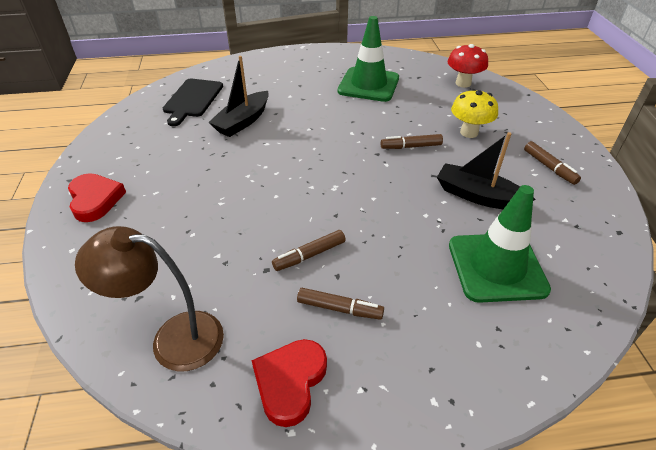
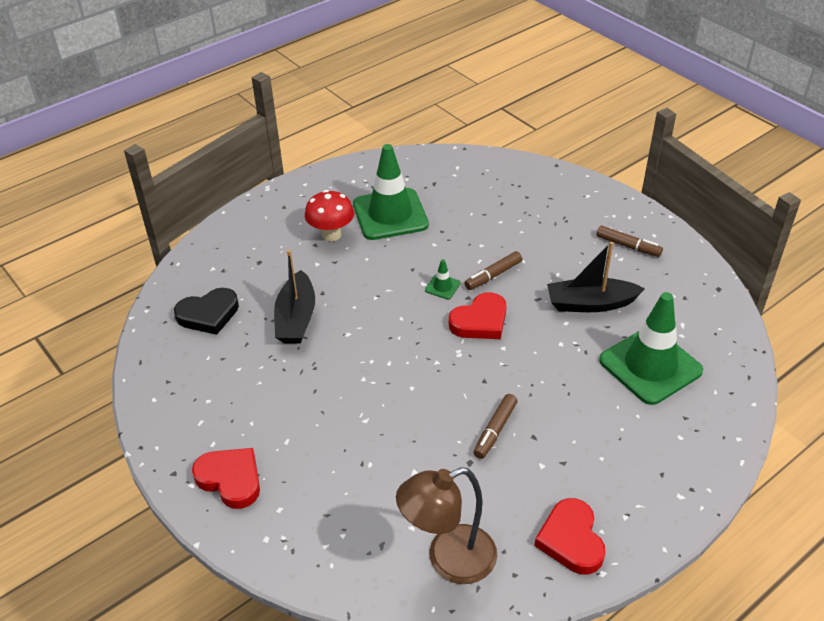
camera: 30 degrees left, 0 degrees up
black cutting board [163,79,223,126] -> black heart [174,288,239,335]
brown marker [297,288,384,320] -> none
red mushroom [448,44,488,88] -> red mushroom moved to [305,190,354,242]
yellow mushroom [451,89,498,138] -> none
none -> green traffic cone [425,259,461,299]
none -> red heart [449,292,507,339]

